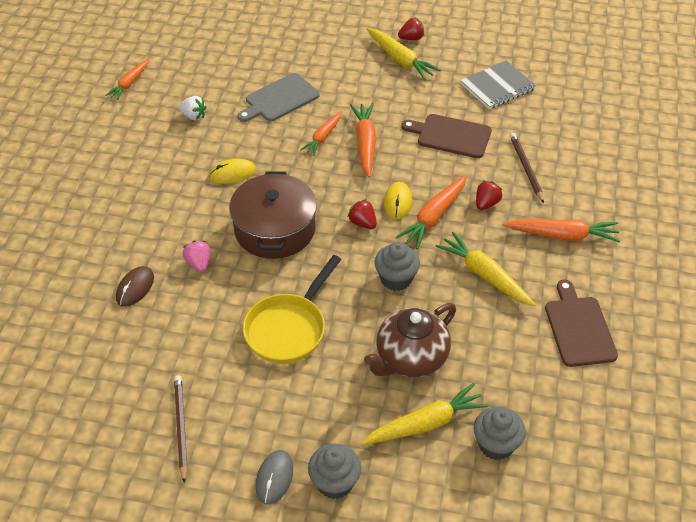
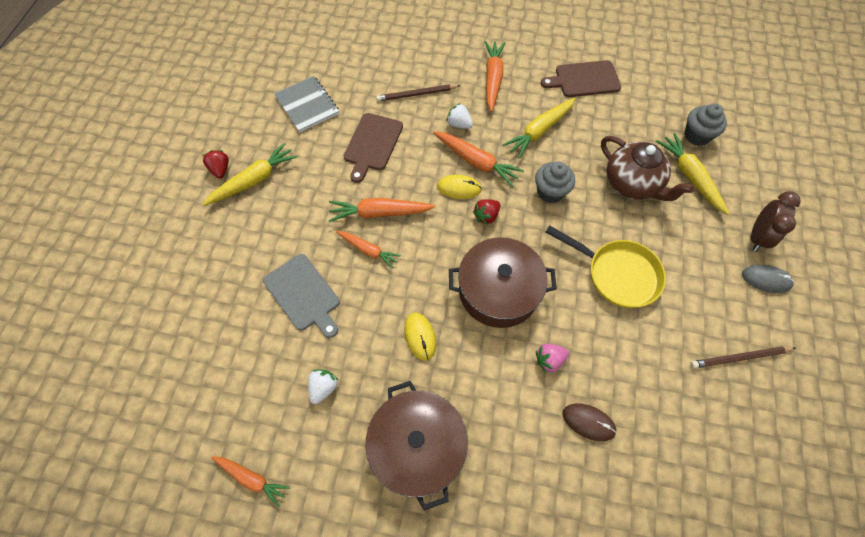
camera: 90 degrees left, 15 degrees up
grey cupcake [308,444,361,499] -> brown clock [751,191,801,251]
red strawberry [476,181,503,210] -> white strawberry [447,103,473,129]
none -> brown pot [366,381,468,511]

